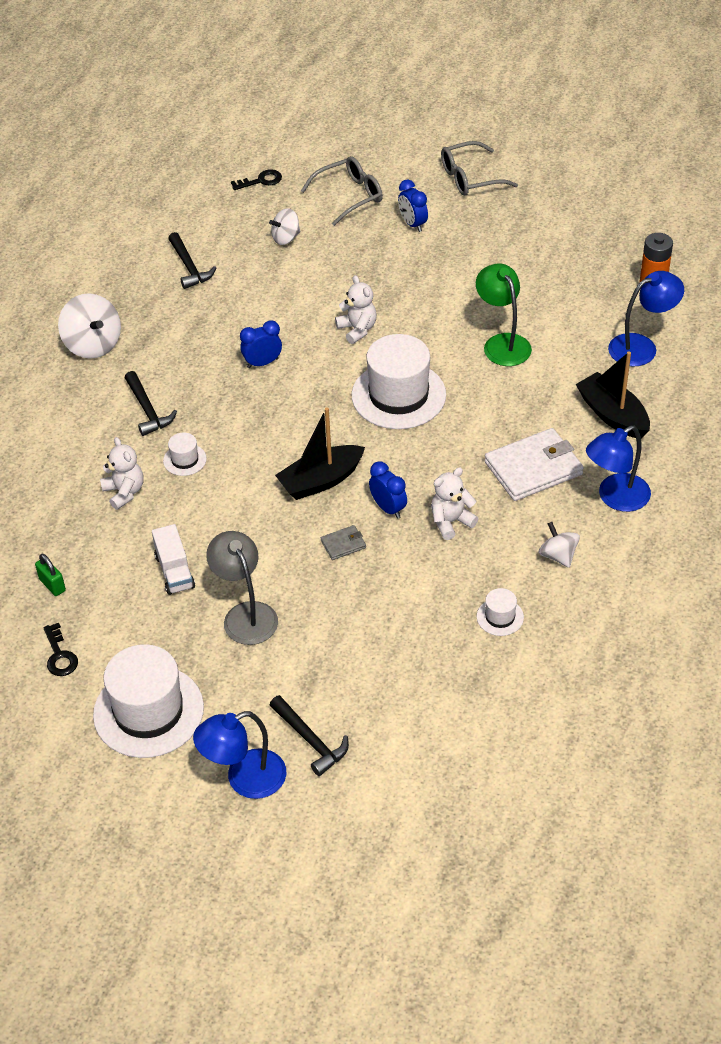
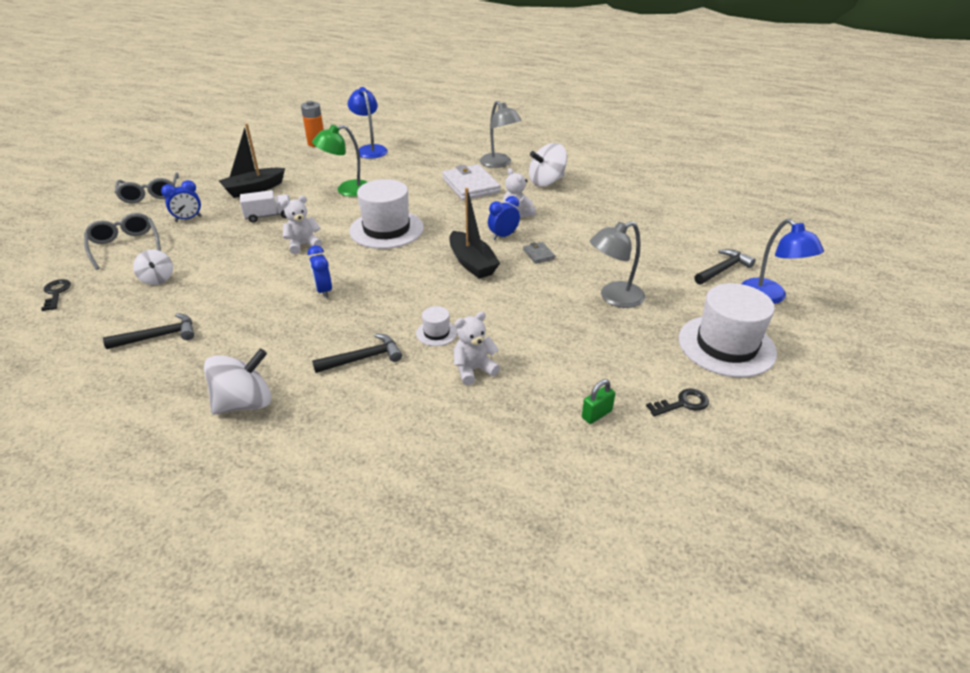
camera: 90 degrees left, 10 degrees down
white truck [152,524,195,595] -> white truck moved to [240,190,289,223]
white hat [477,588,524,636] -> none
white spinning top [539,522,580,568] -> white spinning top [529,143,567,187], size x1.64
black boat [576,352,650,439] -> black boat moved to [219,123,285,198]
blue lamp [586,425,651,512] -> grey lamp [480,101,522,168]

